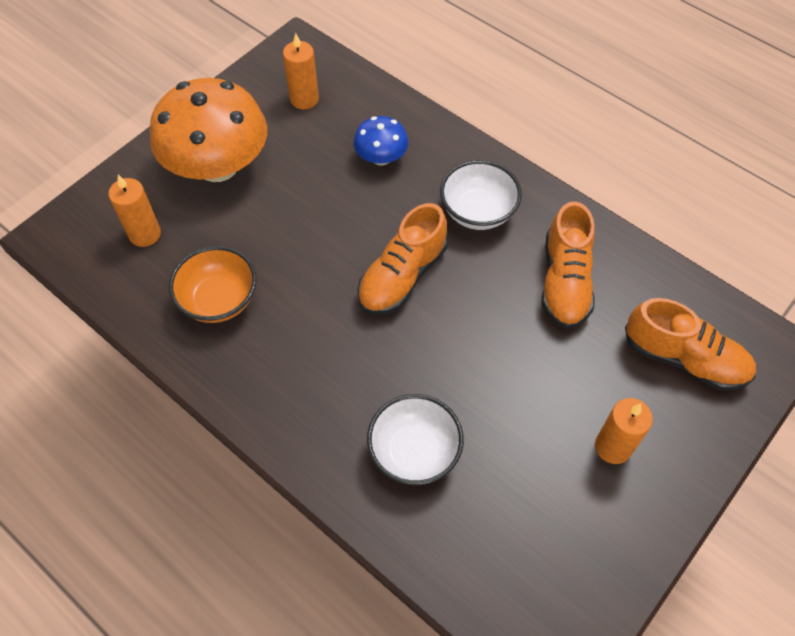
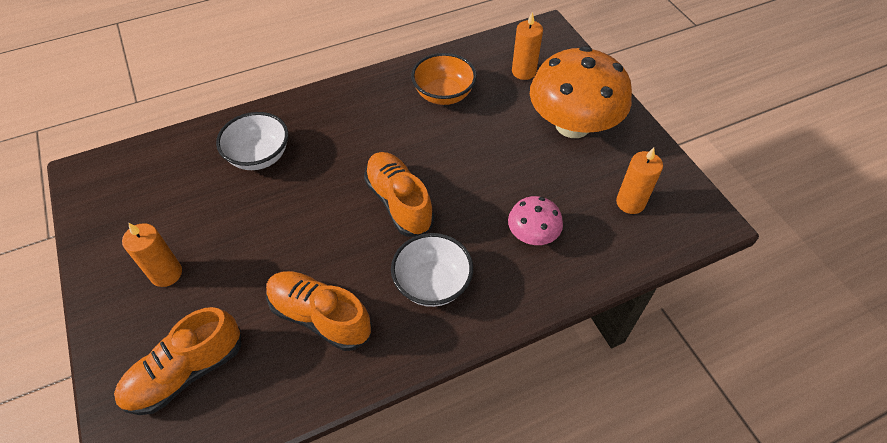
camera: 115 degrees right, 5 degrees down
blue mushroom [353,116,408,165] -> pink mushroom [508,196,563,245]

